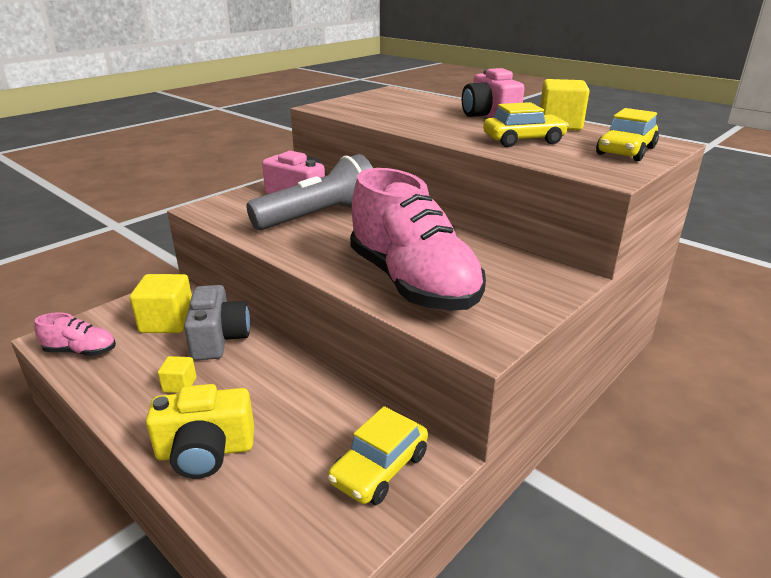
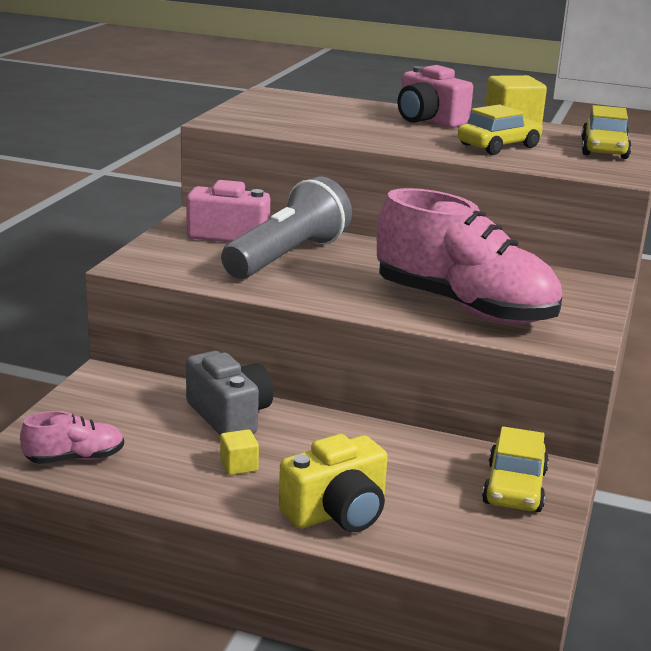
camera: 25 degrees left, 5 degrees down
yellow cube [130,274,192,333] -> none

